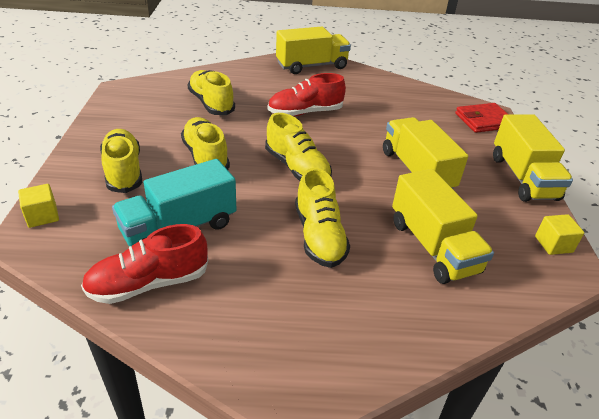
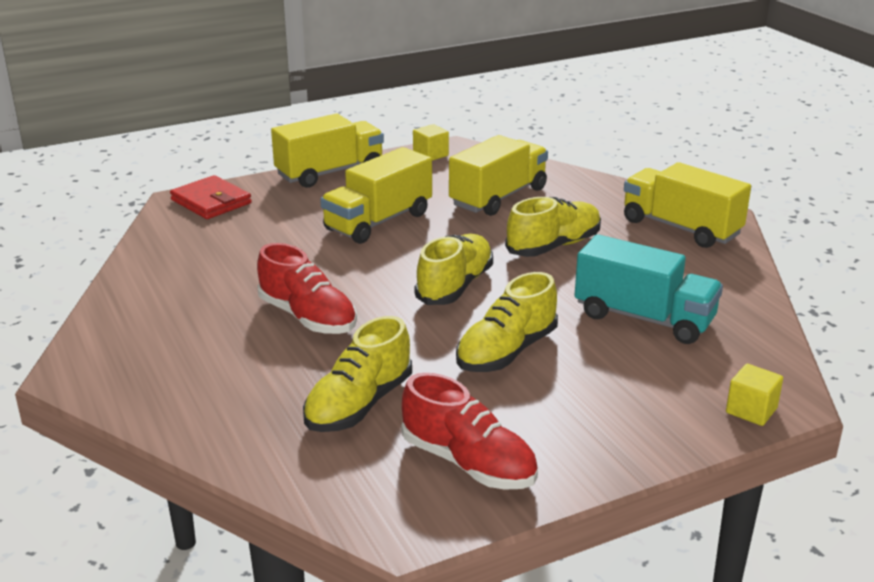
camera: 115 degrees left, 10 degrees down
red shoe [81,224,208,304] -> red shoe moved to [401,373,538,489]
yellow shoe [100,129,142,193] -> none
yellow truck [276,27,351,74] -> yellow truck moved to [624,162,751,248]

